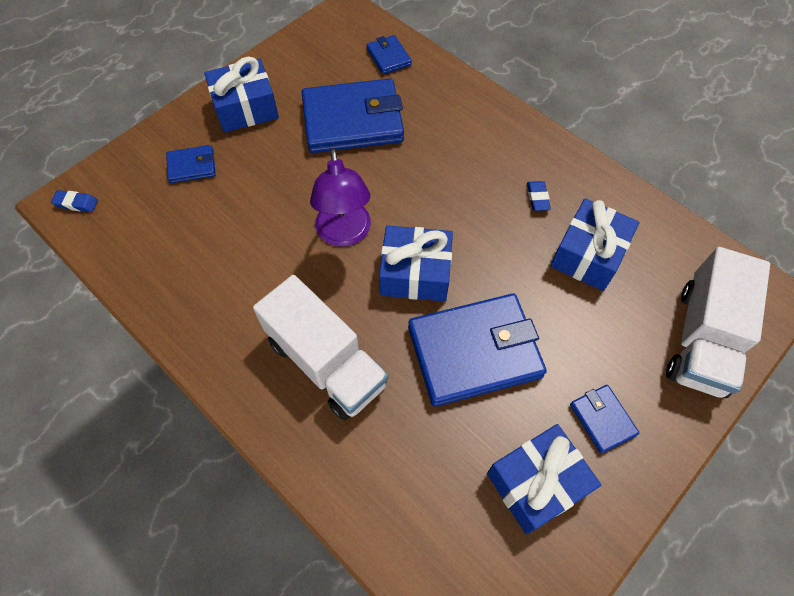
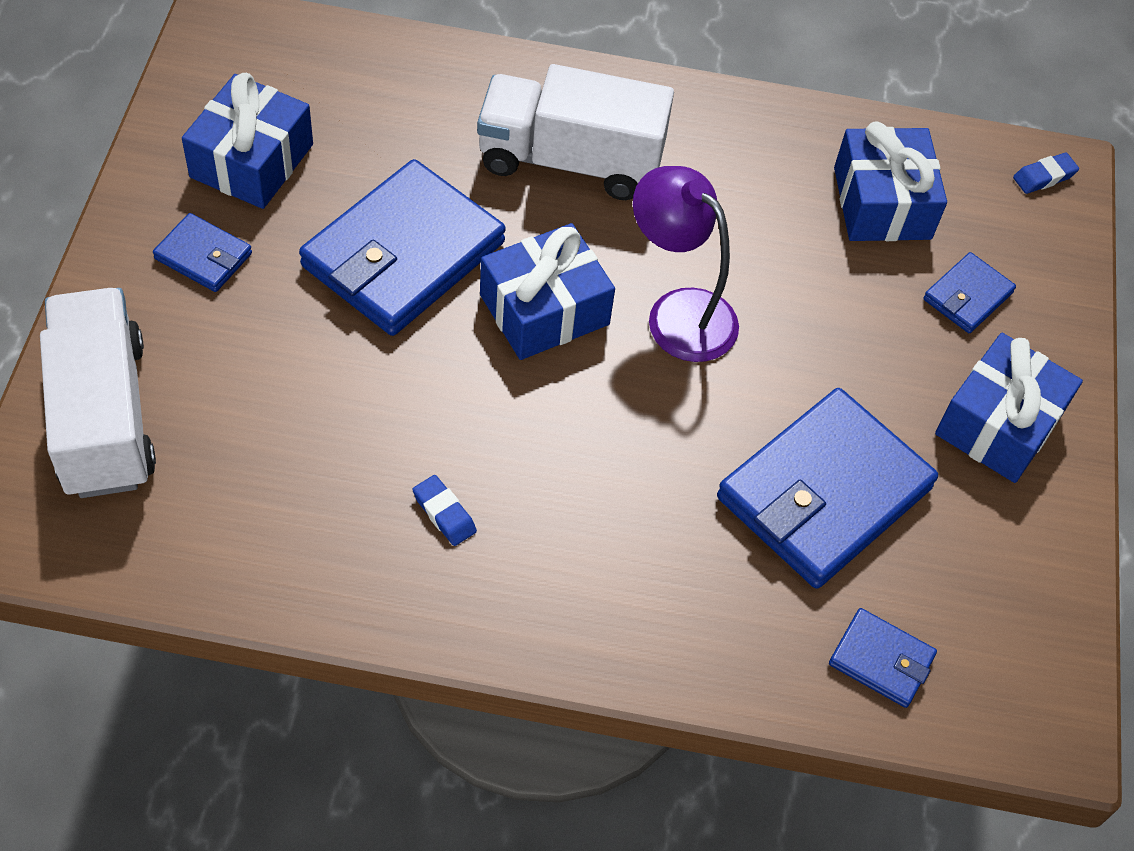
camera: 140 degrees right, 5 degrees down
blue gift [551,198,639,291] -> blue gift moved to [834,122,947,241]

